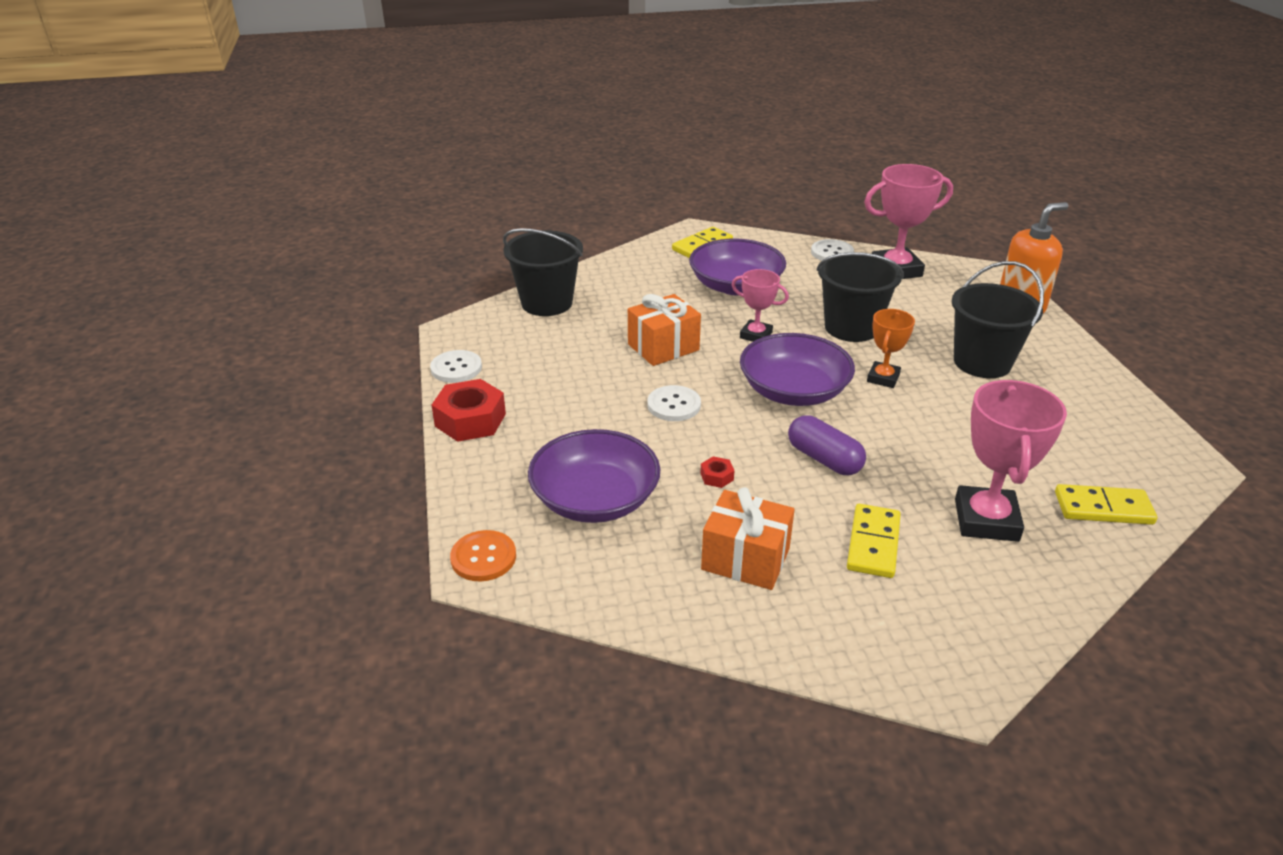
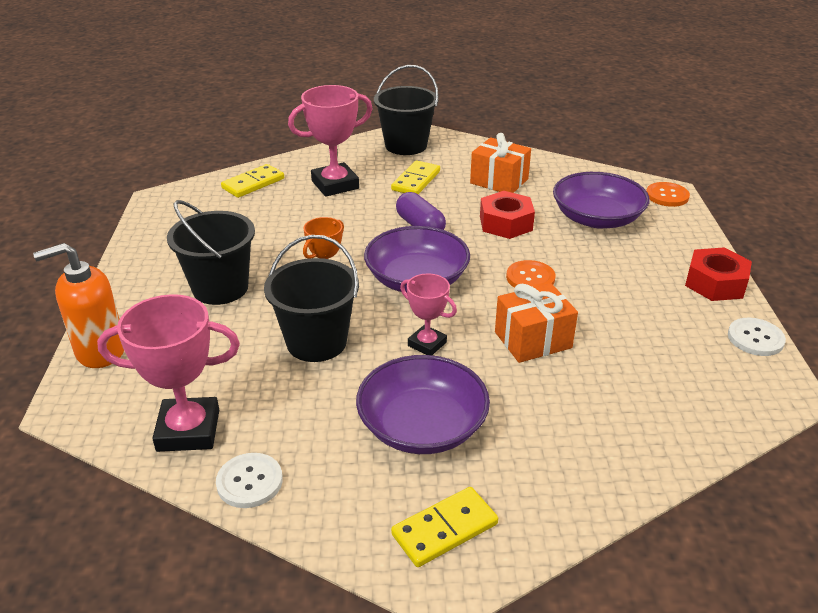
camera: 170 degrees left, 0 degrees up
black bucket [503,228,583,316] -> black bucket moved to [374,65,439,155]
white button [648,385,701,421] -> orange button [506,260,556,288]
red nut [700,456,735,488] -> red nut [480,191,535,239], size x2.23
pink trophy [955,380,1067,542] -> pink trophy turned 45 degrees clockwise [288,85,373,197]
yellow domino [1055,484,1157,525] -> yellow domino turned 60 degrees counterclockwise [221,164,284,198]

